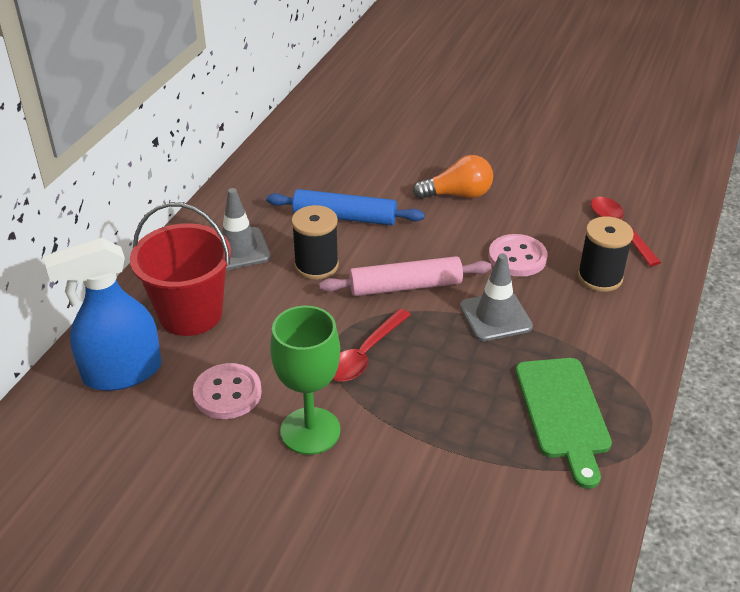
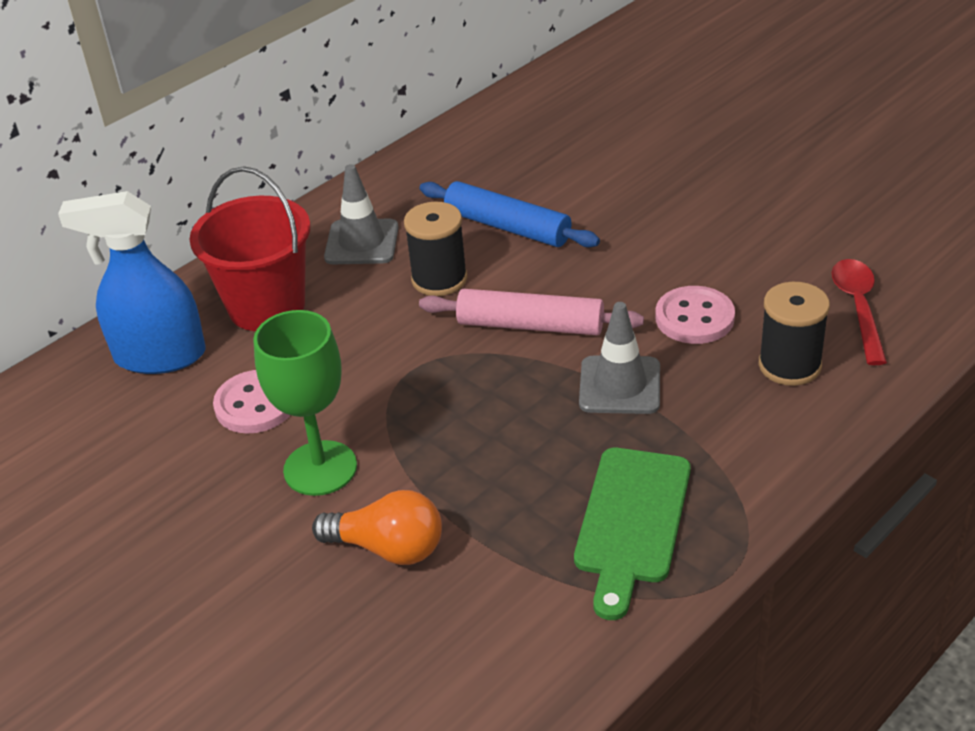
camera: 25 degrees right, 0 degrees up
red spoon [333,309,411,381] -> none
orange light bulb [413,155,493,199] -> orange light bulb moved to [312,490,442,565]

